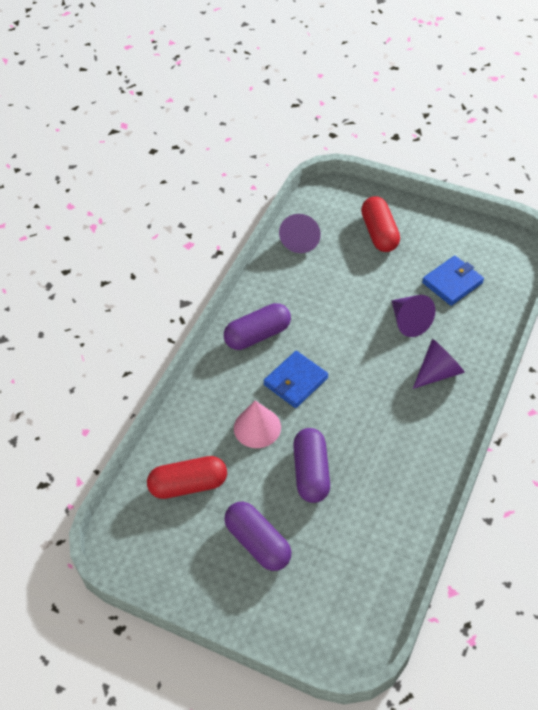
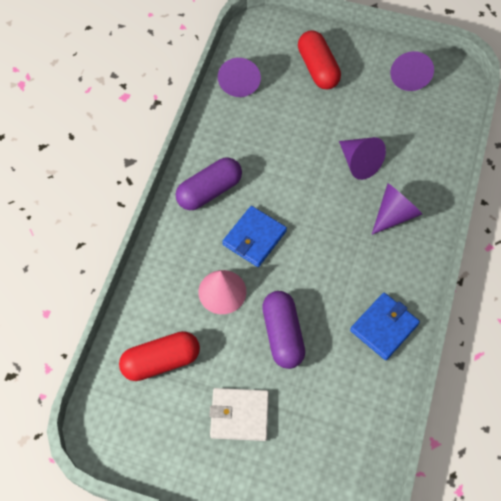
camera: 10 degrees left, 10 degrees up
purple capsule [224,502,292,571] -> white wallet [209,388,269,441]
blue wallet [422,256,484,306] -> blue wallet moved to [350,293,420,360]
none -> purple cone [390,51,434,91]

